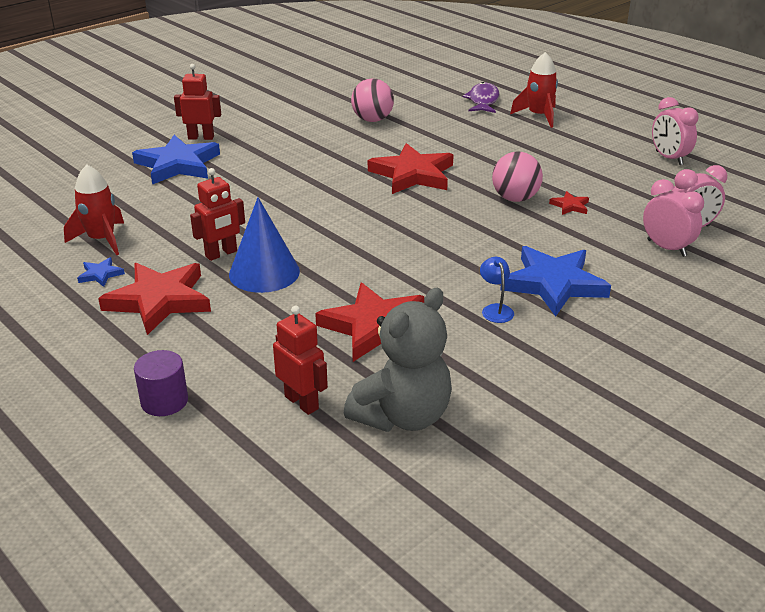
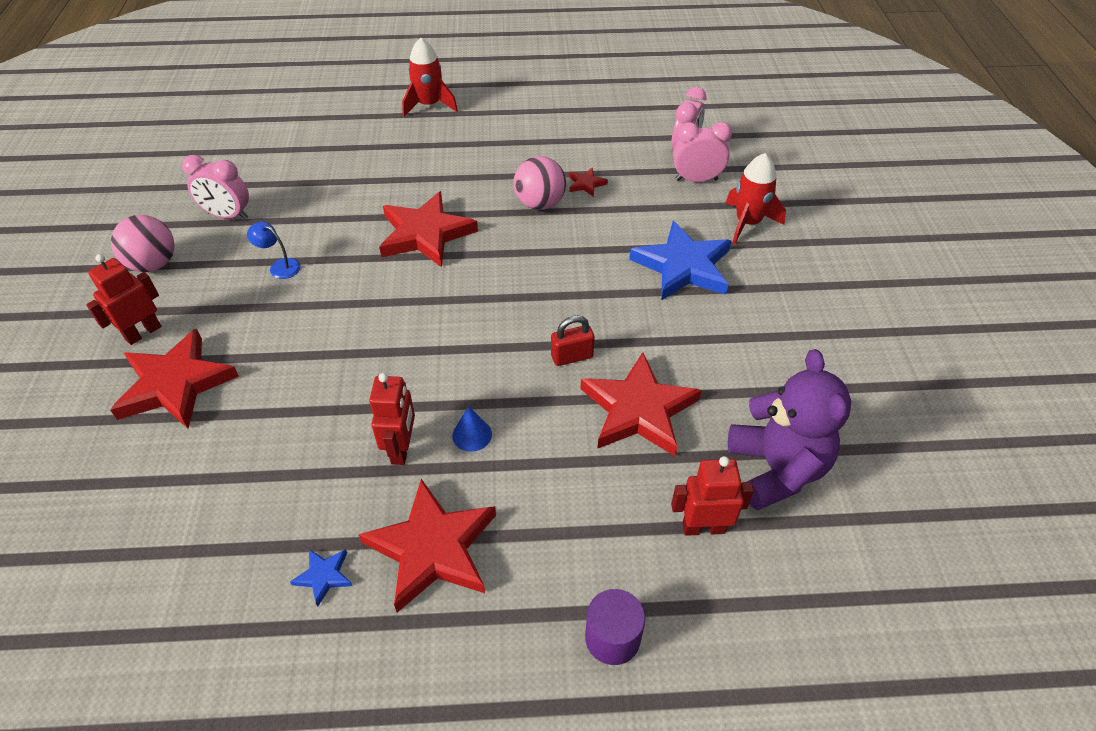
camera: 50 degrees left, 15 degrees up
red rocket [64,165,124,255] -> red rocket moved to [725,153,786,244]
blue star [132,135,220,184] -> red star [110,328,239,429]
blue cone [229,197,300,293] -> blue cone [452,406,492,452], size x0.47
grey teddy bear [344,288,452,432] -> purple teddy bear [728,349,851,510]
pink ball [351,78,394,122] -> pink ball moved to [111,215,174,272]
purple fish [463,82,499,113] -> none
blue lamp [480,257,514,323] -> blue lamp moved to [247,221,301,279]
pink clock [652,97,698,165] -> pink clock moved to [182,155,249,220]
none -> red padlock [551,315,595,366]

